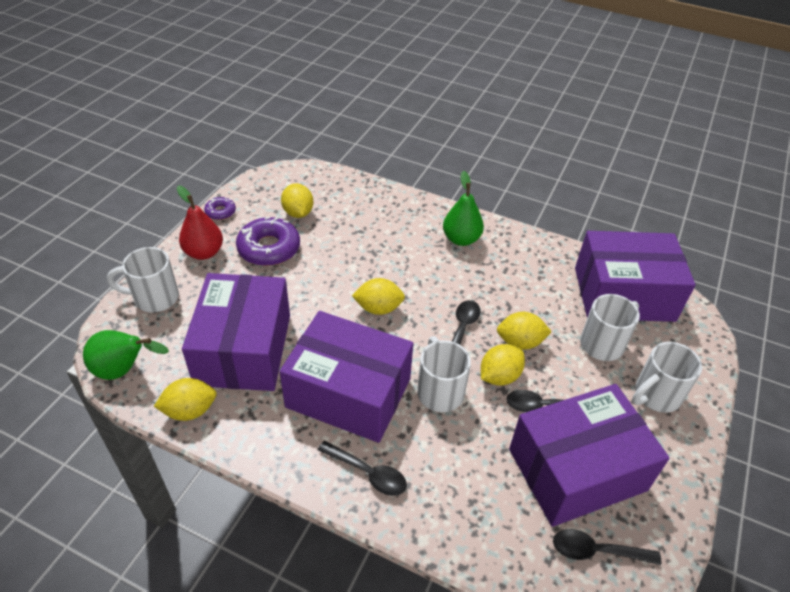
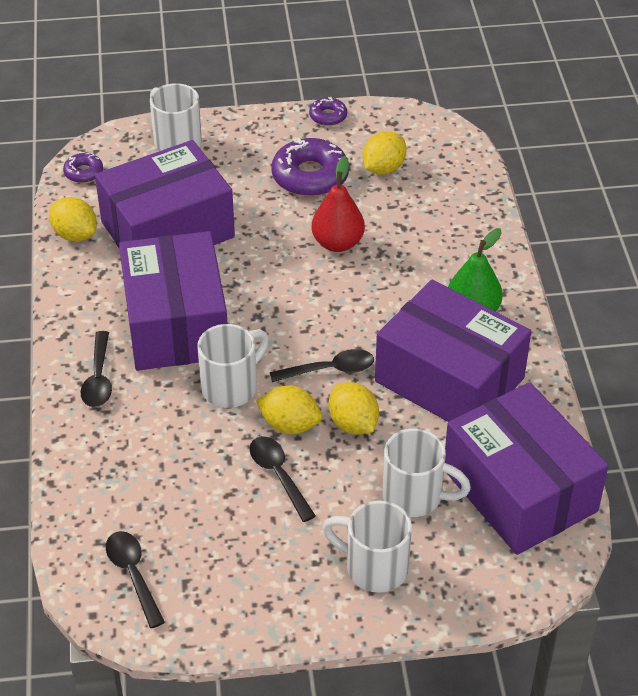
camera: 60 degrees right, 0 degrees up
green pear [83,330,169,380] -> purple donut [63,153,103,183]
red pear [177,186,223,260] -> red pear moved to [311,156,365,252]
yellow lemon [352,278,405,315] -> none
purple box [509,384,669,527] -> purple box moved to [375,280,531,422]

